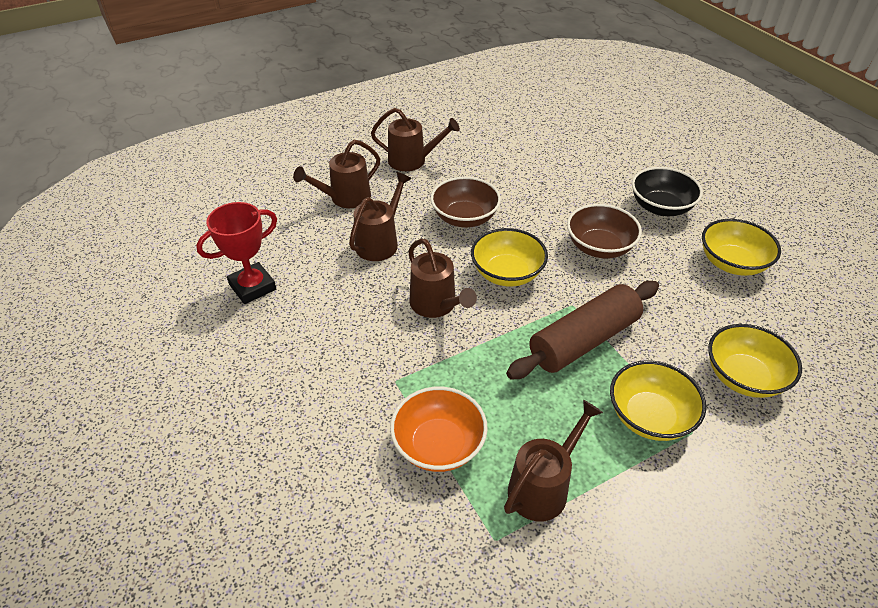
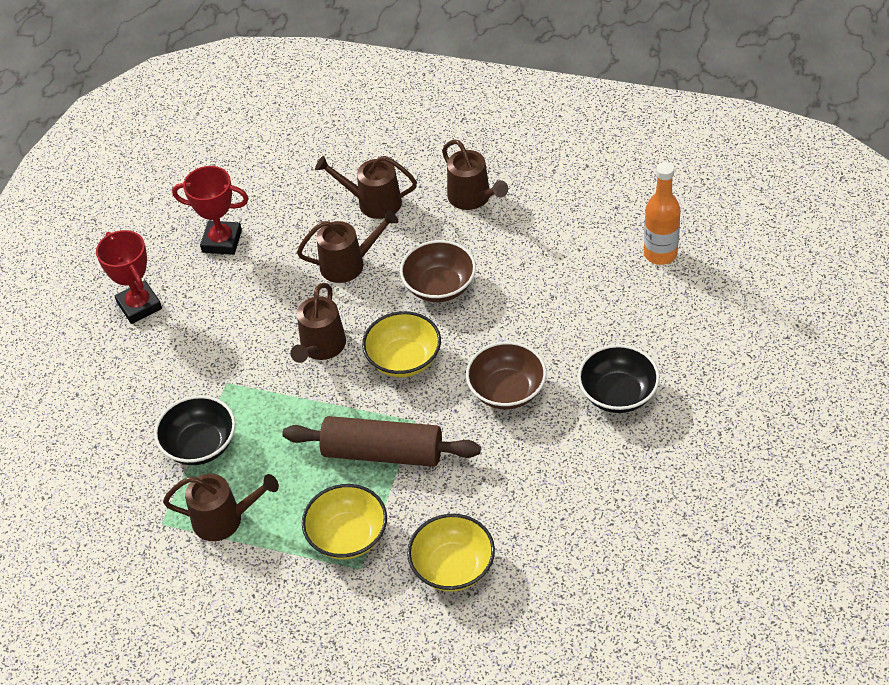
camera: 50 degrees right, 5 degrees up
orange bowl [390,387,488,472] -> black bowl [154,395,236,465]
yellow bowl [702,219,781,276] -> none
none -> red trophy [96,230,162,324]
none -> orange bottle [644,162,681,265]

